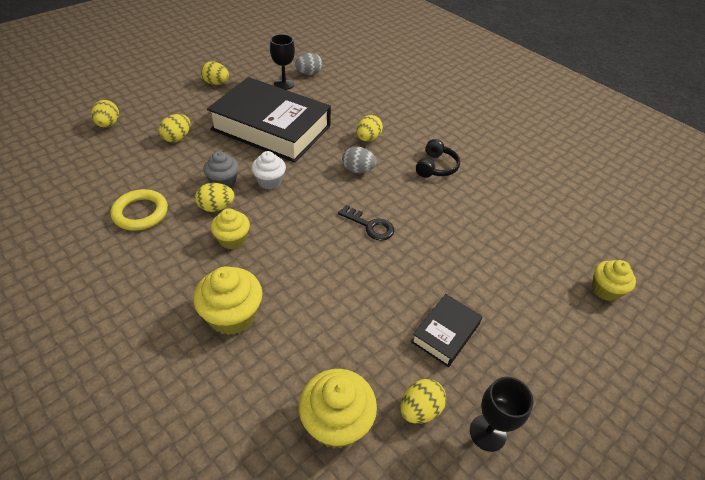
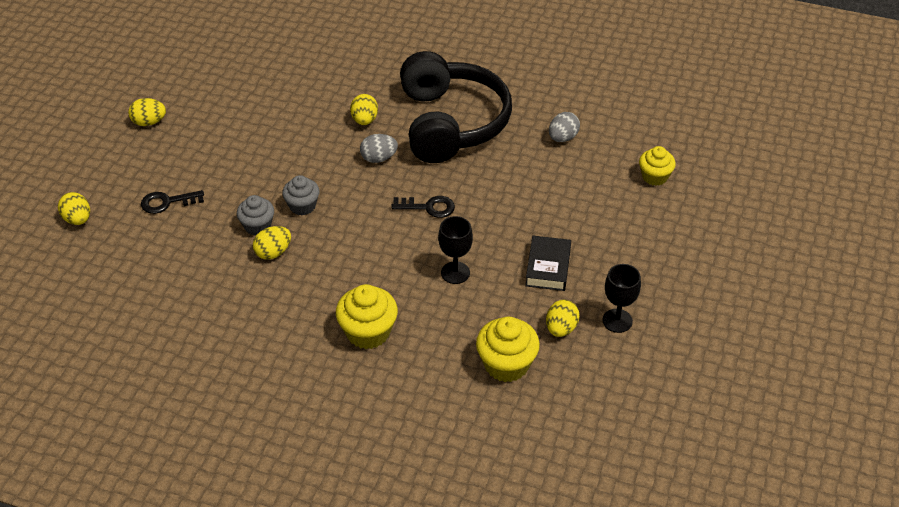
camera: 25 degrees left, 0 degrees up
yellow ring [110,189,168,231] -> none
yellow egg [159,114,191,142] -> black key [141,190,204,214]
black book [207,77,331,163] -> none
yellow cupcake [211,208,250,250] -> none
white cupcake [251,151,286,189] -> grey cupcake [282,175,320,216]
black goblet [270,34,295,90] -> black goblet moved to [438,216,473,284]
grey egg [295,53,323,75] -> grey egg moved to [549,112,580,142]
black headphones [416,139,460,178] -> black headphones [400,51,512,163], size x2.48

